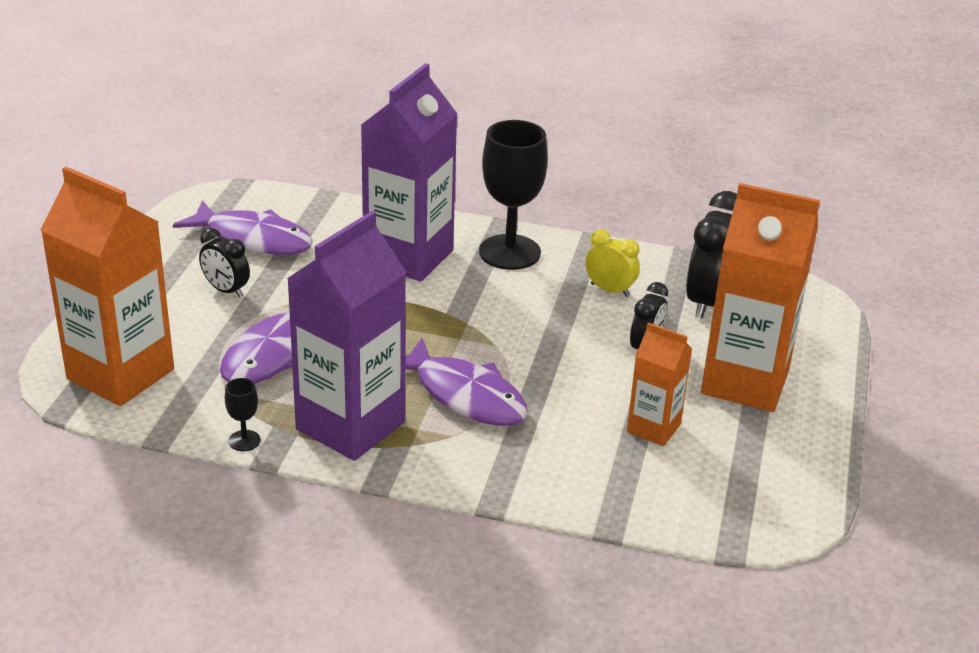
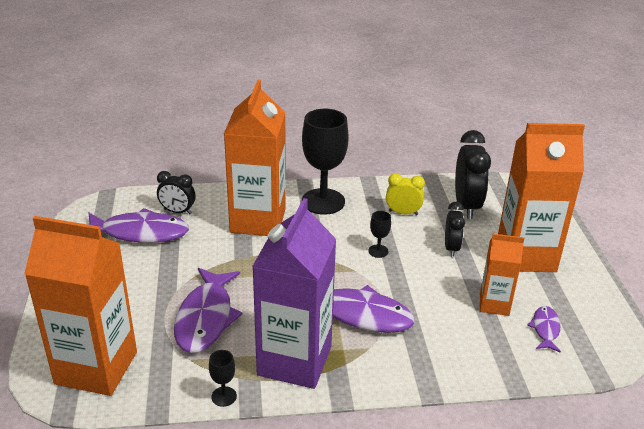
camera: 20 degrees left, 0 degrees up
black clock [199,228,250,298] -> black clock moved to [157,171,196,214]
purple carton [361,63,457,282] -> orange carton [224,80,286,236]
none -> black goblet [368,211,391,258]
none -> purple fish [528,306,561,353]

